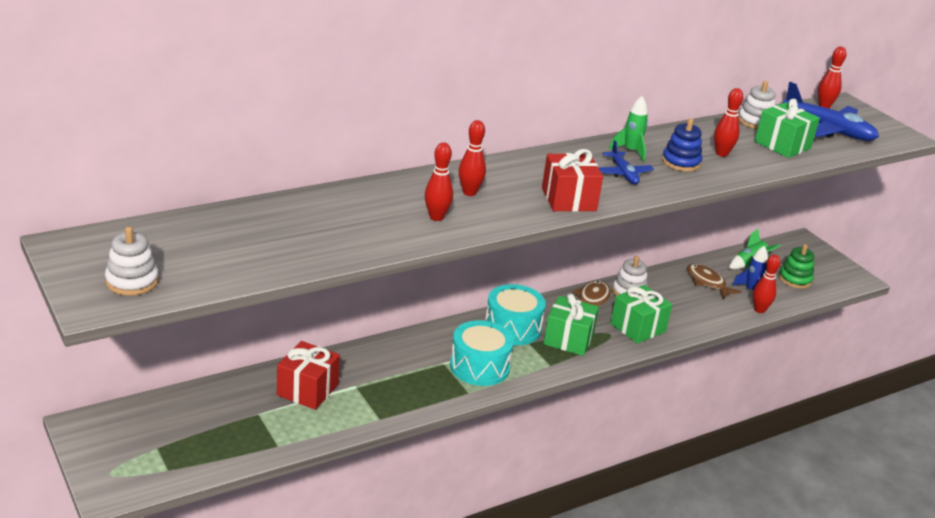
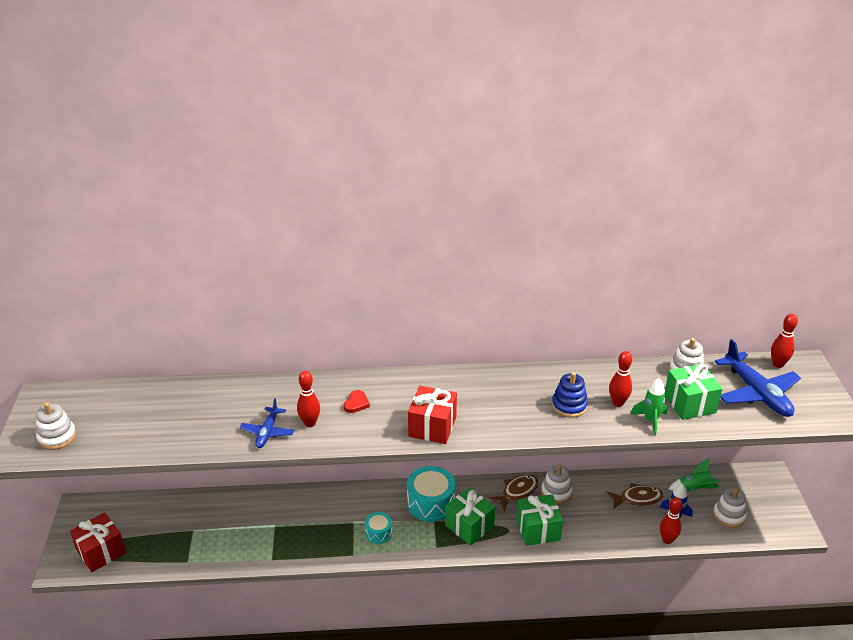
camera: 30 degrees right, 5 degrees up
red gift [277,341,340,410] -> red gift moved to [70,512,126,572]
turquoise drum [450,320,514,386] -> turquoise drum [365,512,392,544], size x0.55
red bowling pin [459,120,486,196] -> red heart [344,390,370,413]
blue plane [599,140,654,184] -> blue plane moved to [240,398,294,448]
green rocket [609,96,648,162] -> green rocket moved to [630,378,667,436]
brown fish [687,263,741,299] -> brown fish turned 90 degrees clockwise [606,483,663,509]
green stacking toy [779,244,814,289] -> white stacking toy [713,488,747,528]

